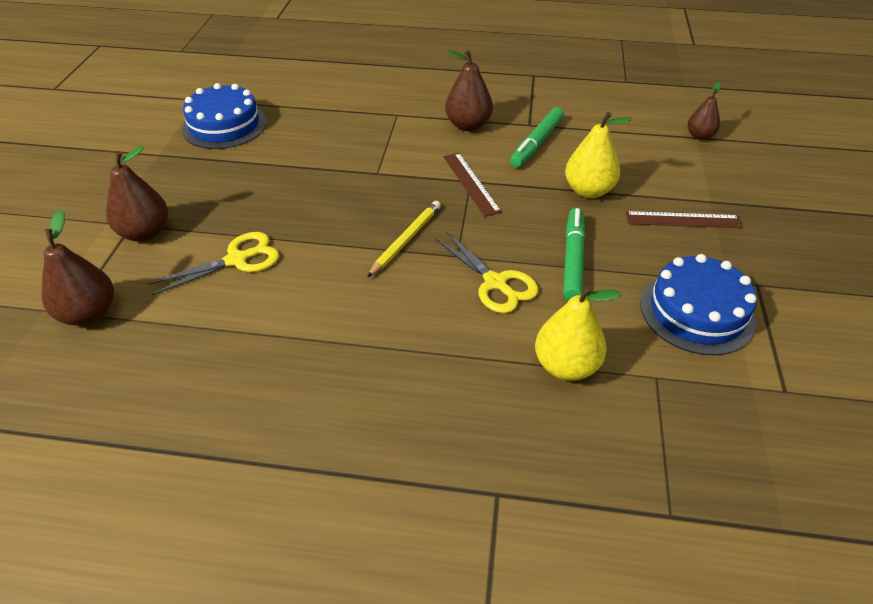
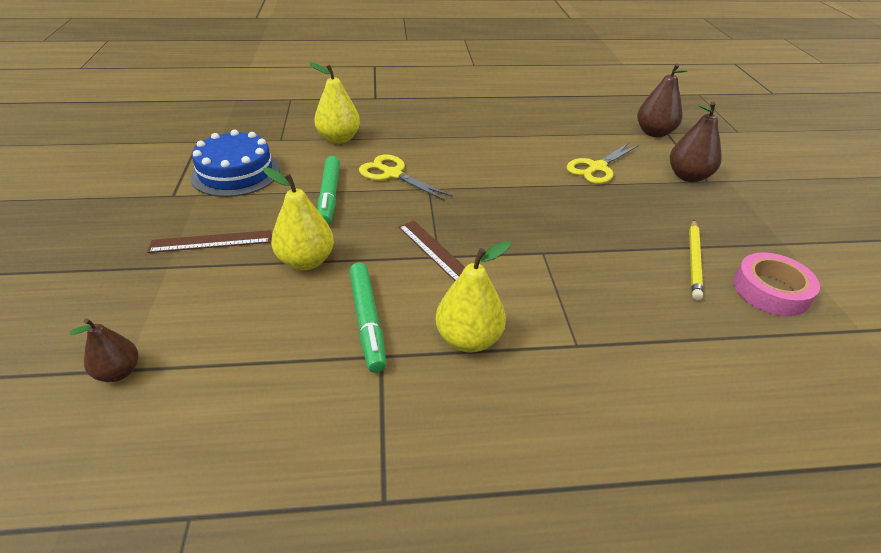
camera: 165 degrees right, 5 degrees down
blue cake [182,83,267,149] -> pink tape [733,252,820,316]
yellow pencil [367,201,441,277] -> yellow pencil moved to [689,220,703,300]
brown pear [445,50,493,131] -> yellow pear [436,241,511,353]
green marker [510,107,564,168] -> green marker turned 150 degrees clockwise [349,263,386,373]

